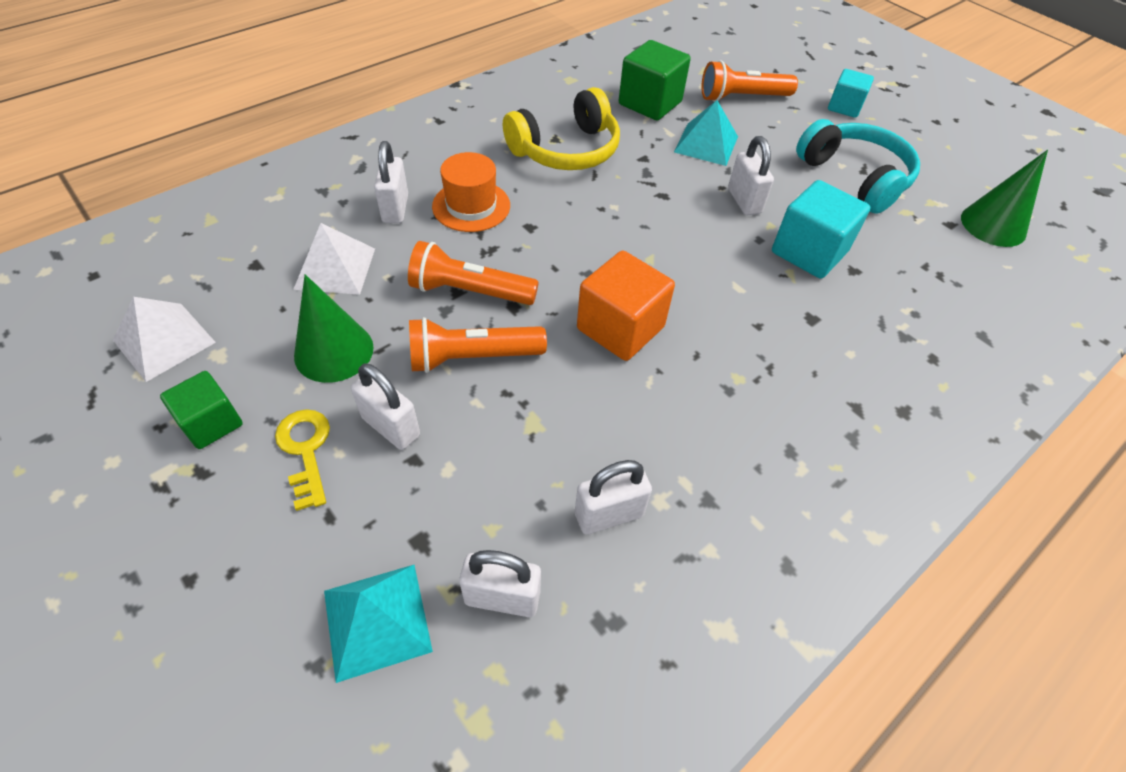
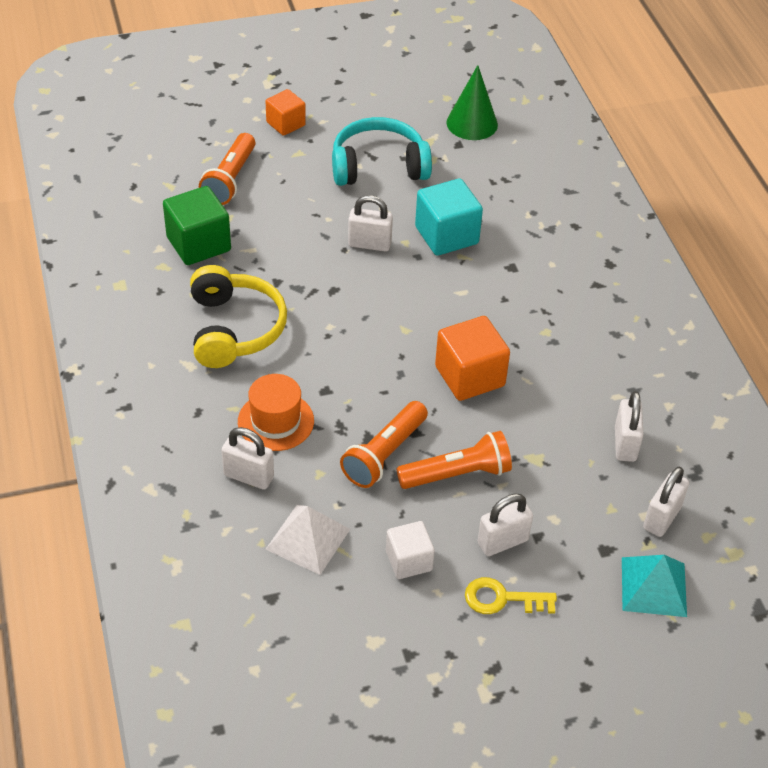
camera: 65 degrees left, 5 degrees down
white pyramid [113,297,216,382] -> none
green cube [160,371,243,449] -> none
green cone [294,274,374,383] -> white cube [386,521,435,579]
orange flashlight [409,317,547,373] -> orange flashlight turned 120 degrees counterclockwise [397,431,512,489]
turquoise pyramid [674,100,738,166] -> none
turquoise cube [828,69,874,118] -> orange cube [266,89,306,136]

